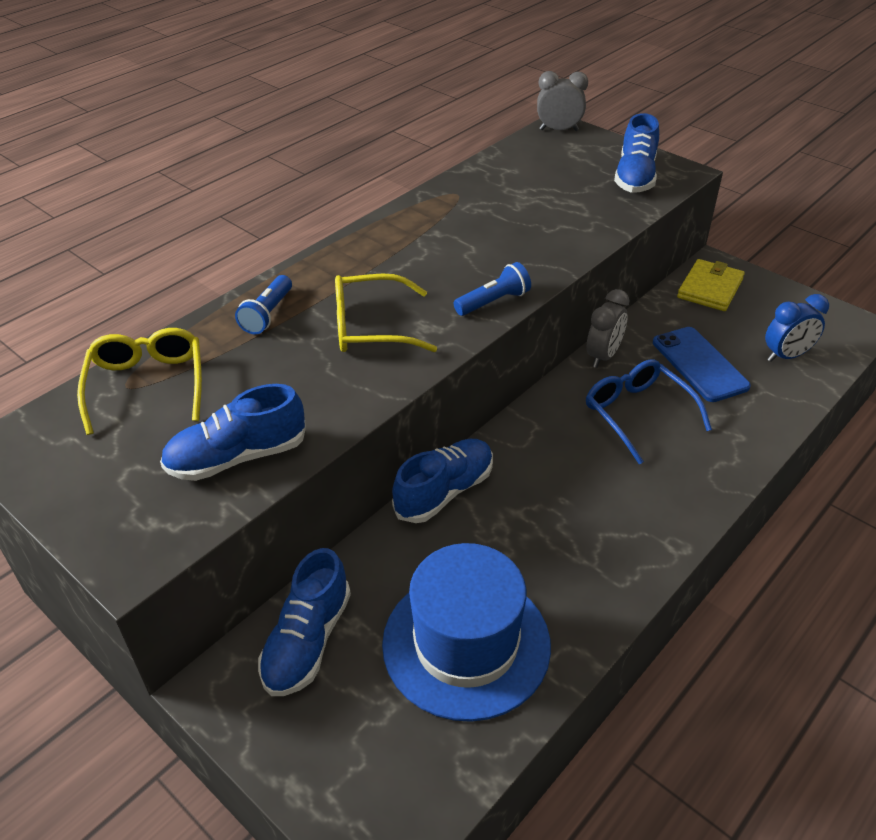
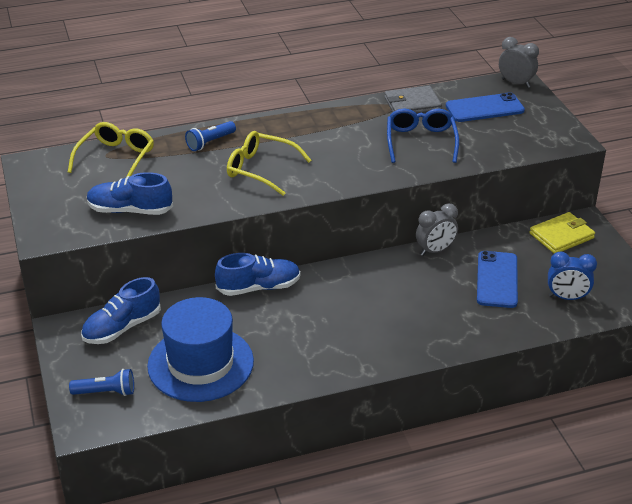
camera: 30 degrees right, 5 degrees down
blue flashlight [454,262,531,316] -> blue flashlight moved to [69,369,134,396]
blue glasses [586,359,712,465] -> blue glasses moved to [387,109,459,163]
blue shoe [614,113,659,193] -> none
none -> grey wallet [384,86,442,114]
none -> blue phone [446,92,525,122]

